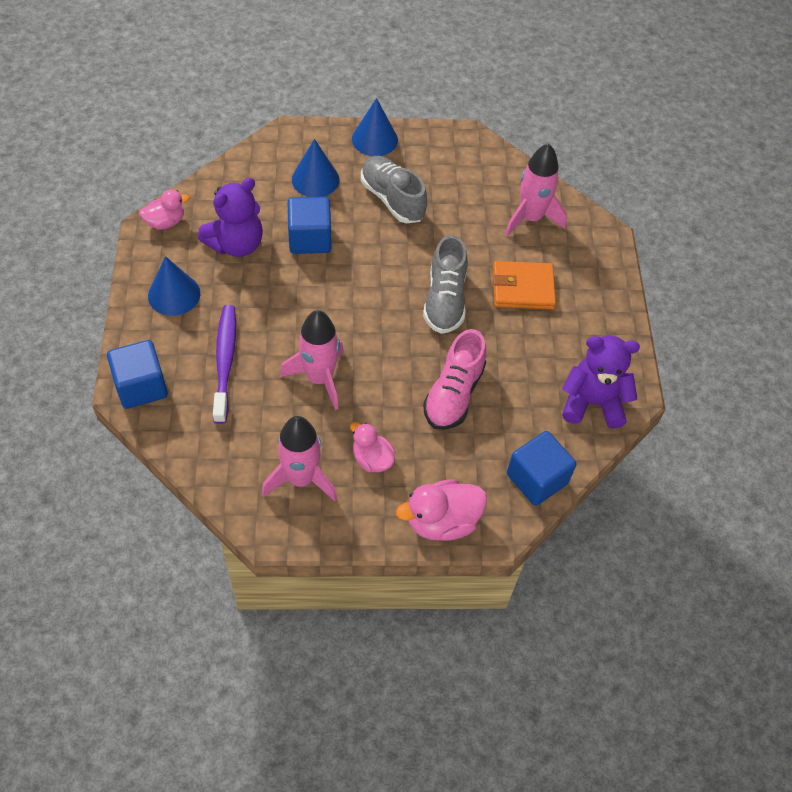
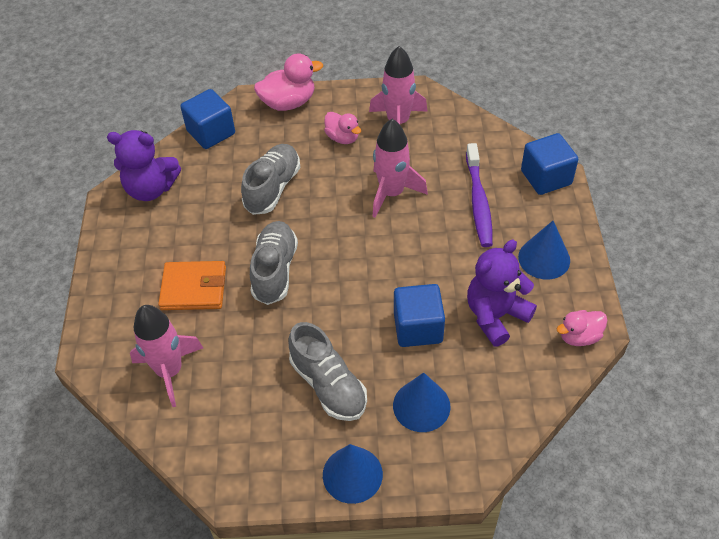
camera: 175 degrees left, 5 degrees down
pink shoe [423,329,486,430] -> grey shoe [241,144,300,215]

